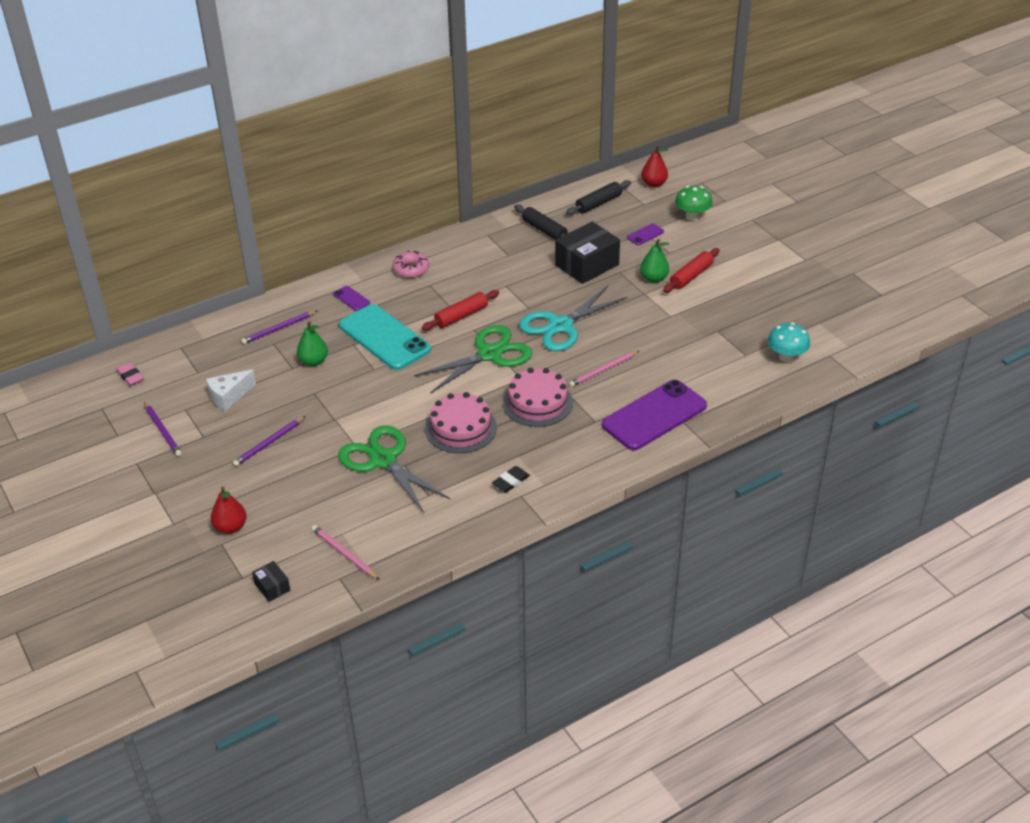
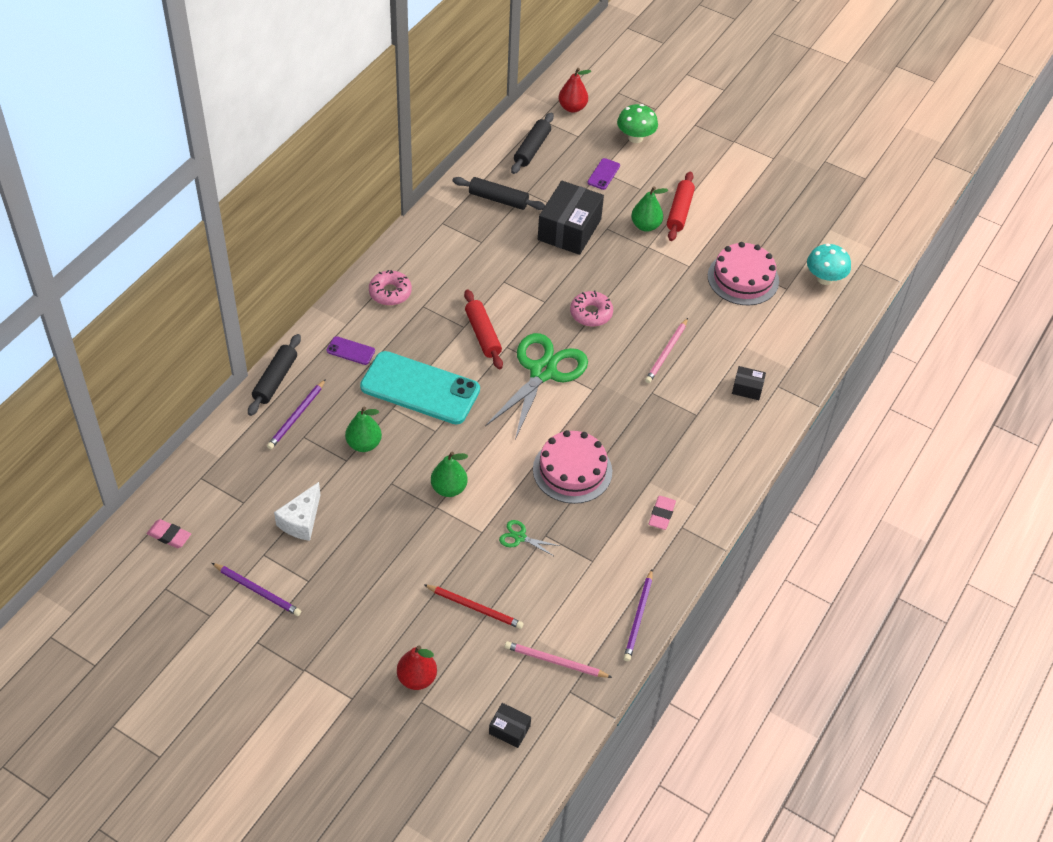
camera: 30 degrees left, 10 degrees up
purple pencil [233,416,306,467] -> purple pencil moved to [624,569,653,661]
green scissors [338,425,450,514] -> green scissors [499,520,560,557], size x0.41
red rolling pin [422,290,499,331] -> red rolling pin turned 45 degrees counterclockwise [464,289,503,369]
black eraser [492,466,530,493] -> pink eraser [649,496,676,530]
pink cake [503,368,573,427] -> pink cake moved to [708,242,779,305]
turquoise scissors [519,286,627,351] -> pink donut [570,291,613,327]
purple phone [602,380,707,450] -> black box [732,366,766,400]
none -> black rolling pin [248,334,301,416]
none -> red pencil [424,584,524,629]
none -> green pear [431,451,468,497]

